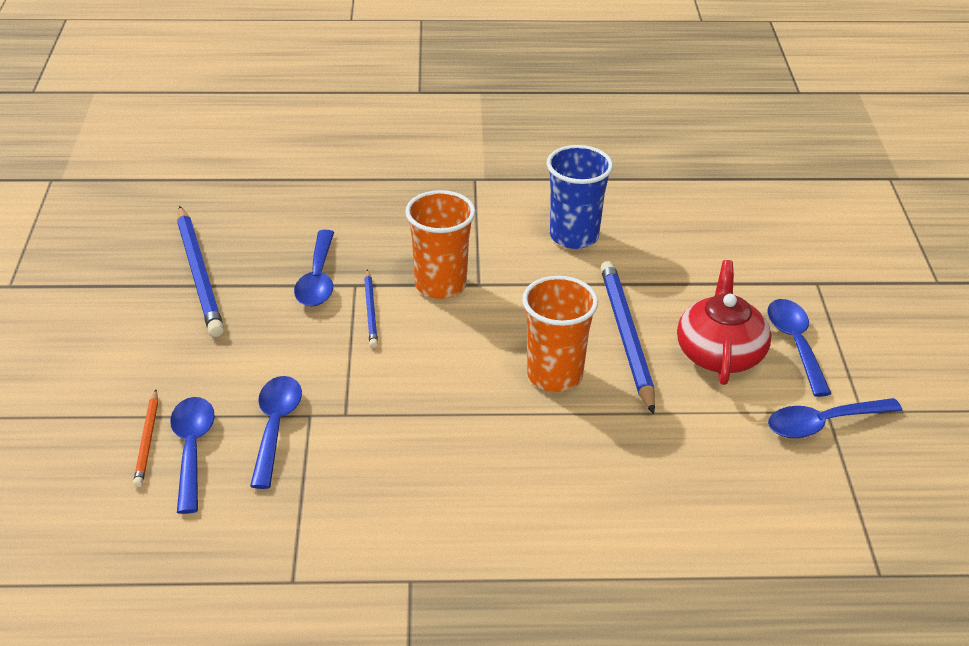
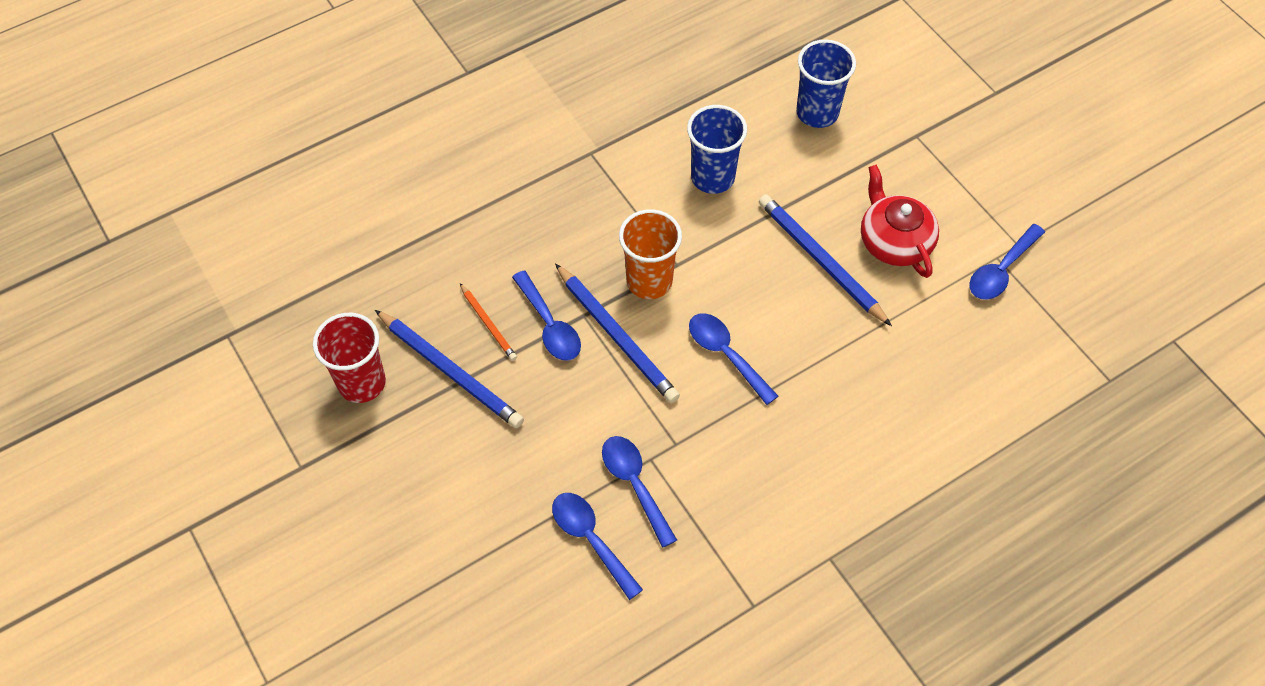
camera: 30 degrees left, 20 degrees up
orange pencil [133,390,158,487] -> orange pencil moved to [460,283,517,361]
blue pencil [364,269,378,348] -> blue pencil [555,263,680,403], size x1.85
orange cup [522,276,598,392] -> none
blue spoon [767,299,831,397] -> blue spoon moved to [689,313,778,405]
none -> red cup [313,313,386,403]
none -> blue cup [796,40,856,128]

